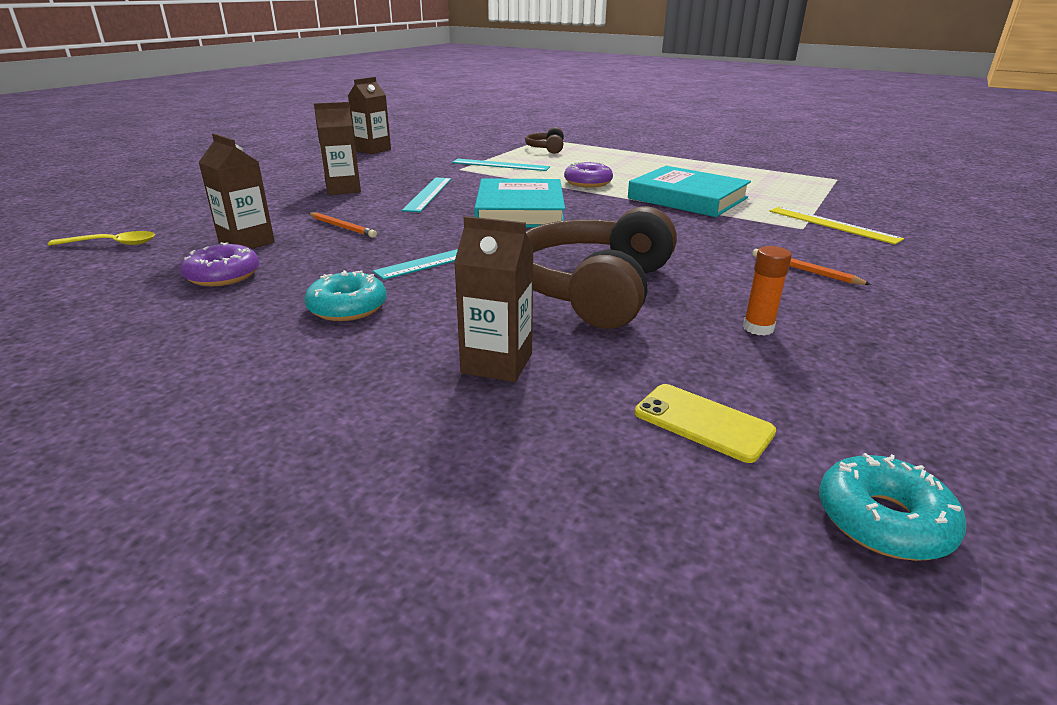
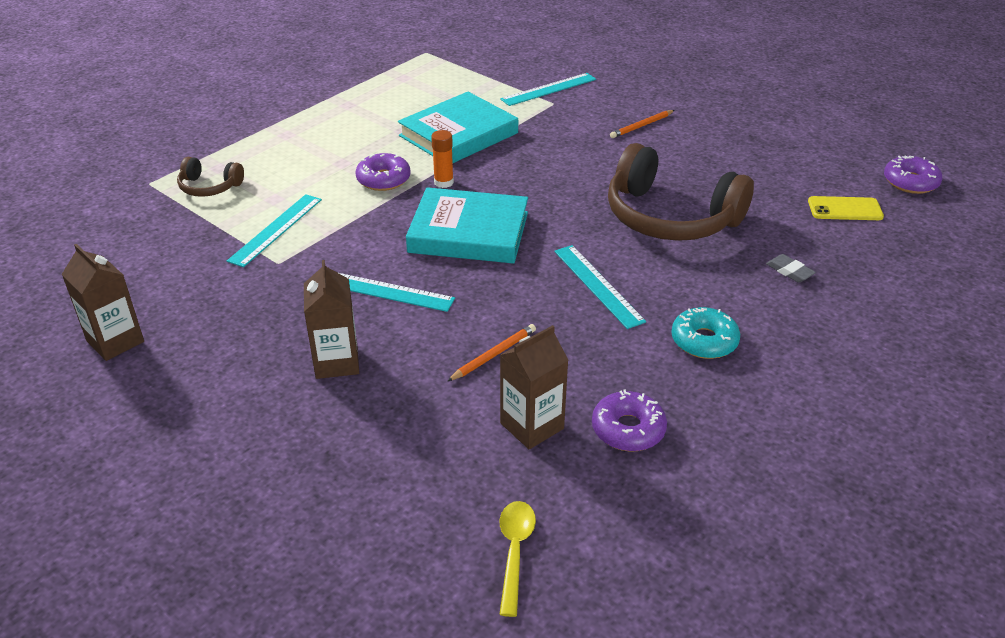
camera: 80 degrees left, 10 degrees up
brown carton [454,216,534,382] -> grey eraser [766,254,816,283]
yellow phone [635,384,776,463] -> yellow phone turned 45 degrees clockwise [808,196,884,220]
orange glue stick [743,246,792,336] -> orange glue stick moved to [431,130,454,188]
yellow ruler [770,207,904,245] -> turquoise ruler [500,73,596,106]
turquoise donut [819,453,967,561] -> purple donut [884,155,942,194]

